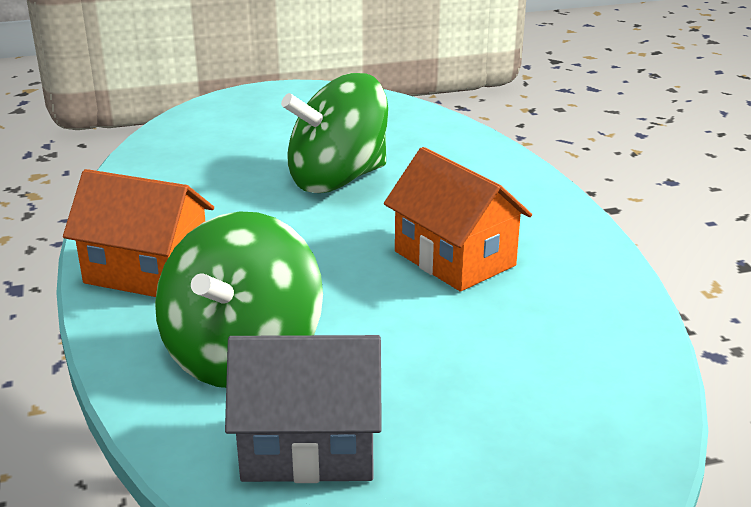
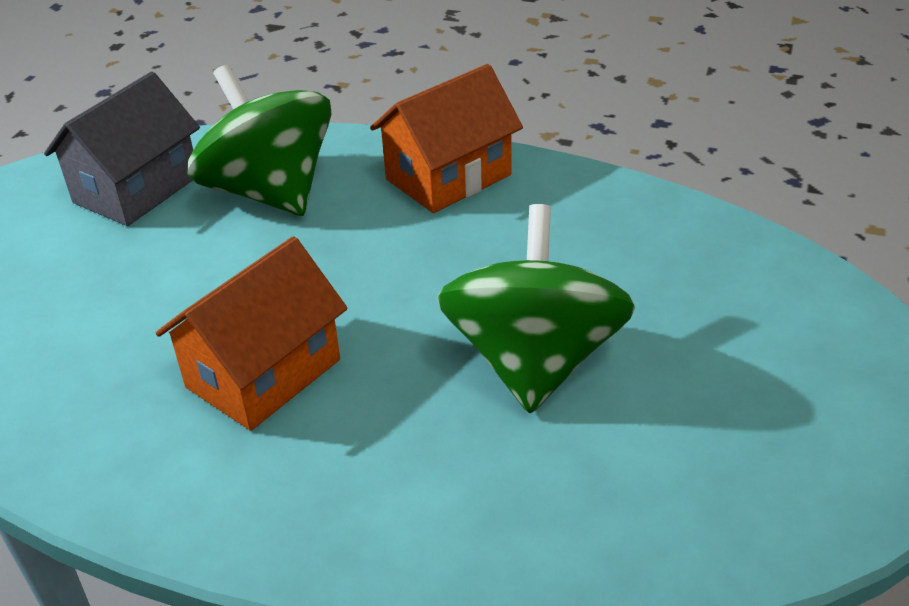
camera: 125 degrees right, 10 degrees up
orange house [384,147,532,292] -> orange house turned 45 degrees counterclockwise [156,236,348,431]

